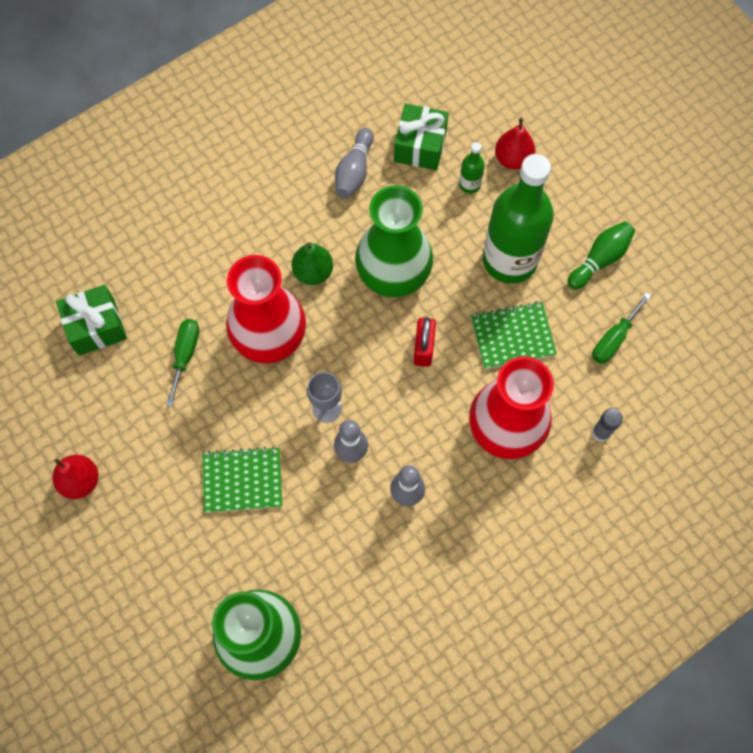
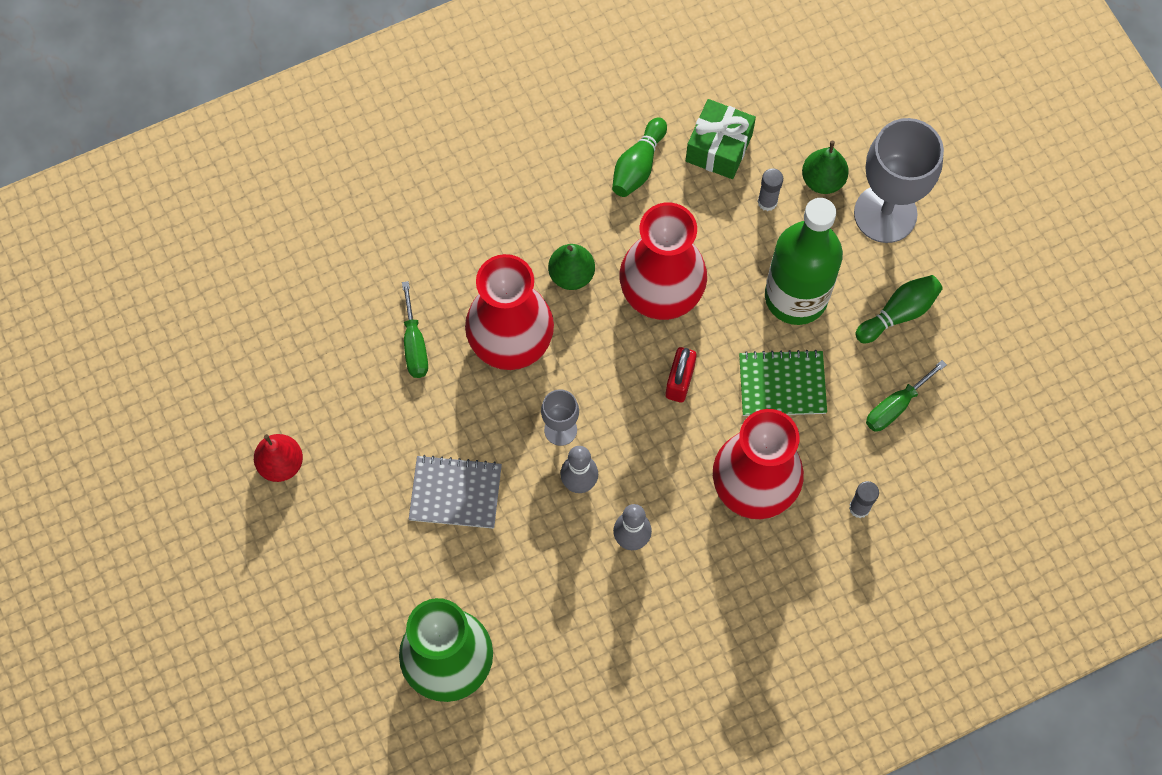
camera: 10 degrees right, 0 degrees up
green gift [56,285,127,356] -> none
green screwdriver [166,319,199,407] -> green screwdriver turned 150 degrees clockwise [402,281,428,378]
green notebook [202,446,282,513] -> grey notebook [409,455,502,529]
grey bowling pin [335,128,374,199] -> green bowling pin [612,118,667,197]
green vase [355,185,433,297] -> red vase [619,202,707,320]
green bottle [459,142,485,193] -> grey glue stick [758,168,783,211]
red pear [495,118,535,169] -> green pear [802,141,849,194]
none -> grey goblet [854,118,944,243]

